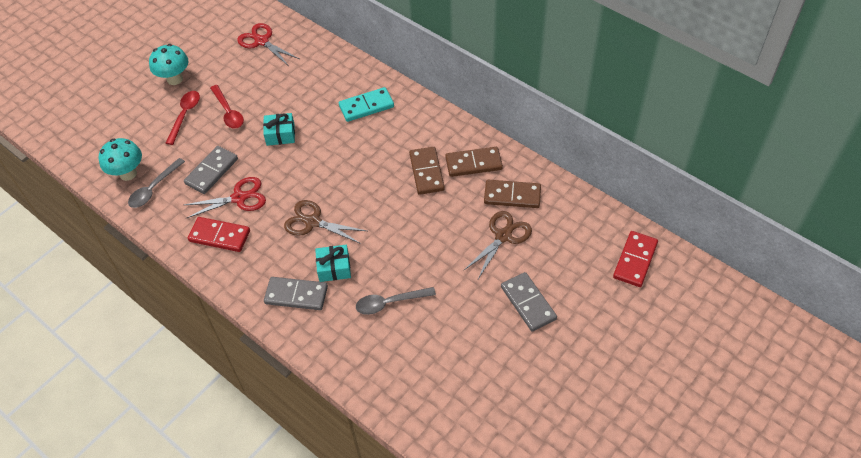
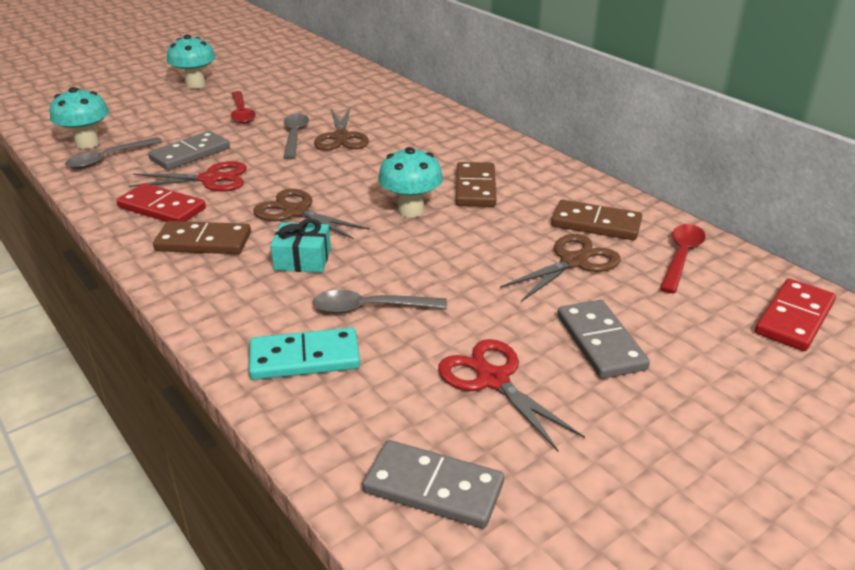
camera: 10 degrees right, 20 degrees down
red spoon [166,91,200,145] -> red spoon moved to [660,224,706,294]
red scissors [237,23,299,66] -> red scissors moved to [438,339,585,452]
turquoise gift [263,113,295,146] -> grey spoon [283,113,309,160]
grey domino [264,277,328,310] -> grey domino moved to [363,440,504,529]
turquoise domino [339,87,394,122] -> turquoise domino moved to [249,327,360,380]
brown domino [445,147,503,177] -> brown domino moved to [153,221,251,254]
none -> brown scissors [314,108,369,151]
none -> turquoise mushroom [378,147,443,217]

